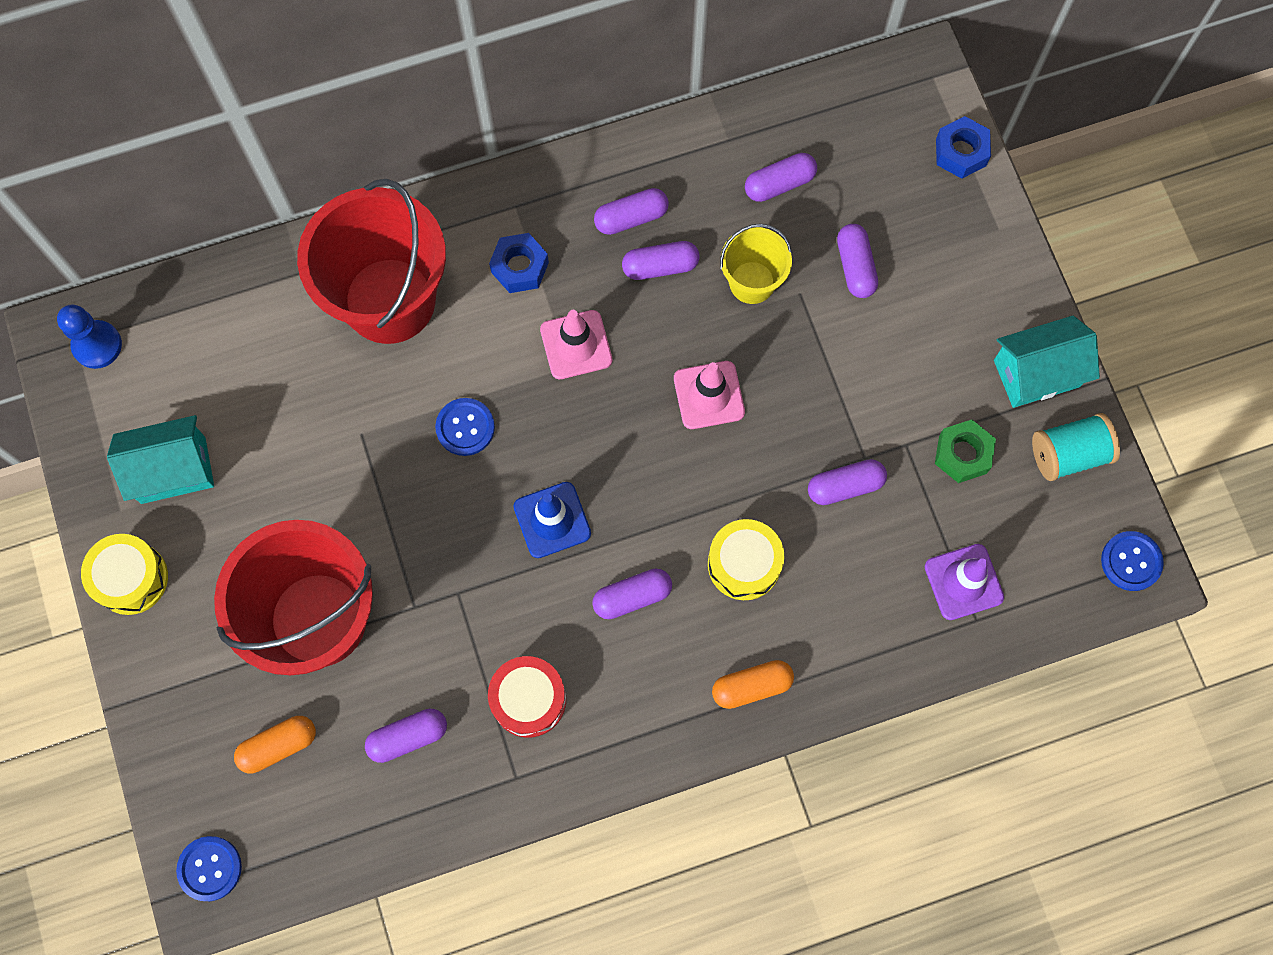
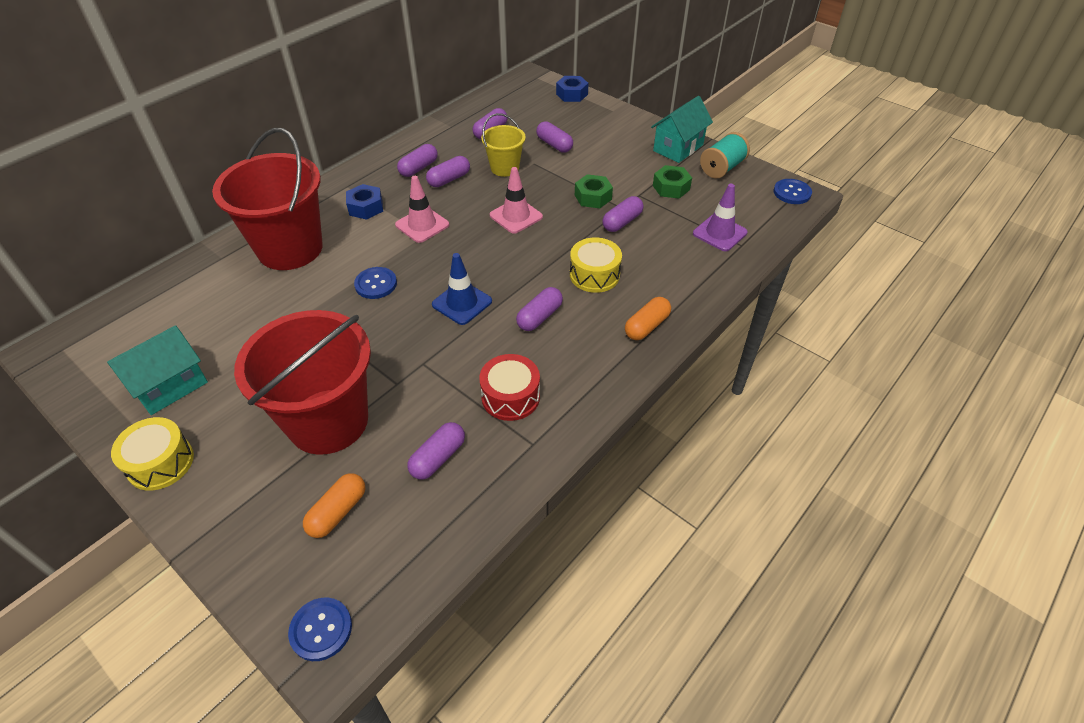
camera: 30 degrees left, 25 degrees down
blue pawn [57,304,122,369] -> none
none -> green nut [575,174,613,208]

